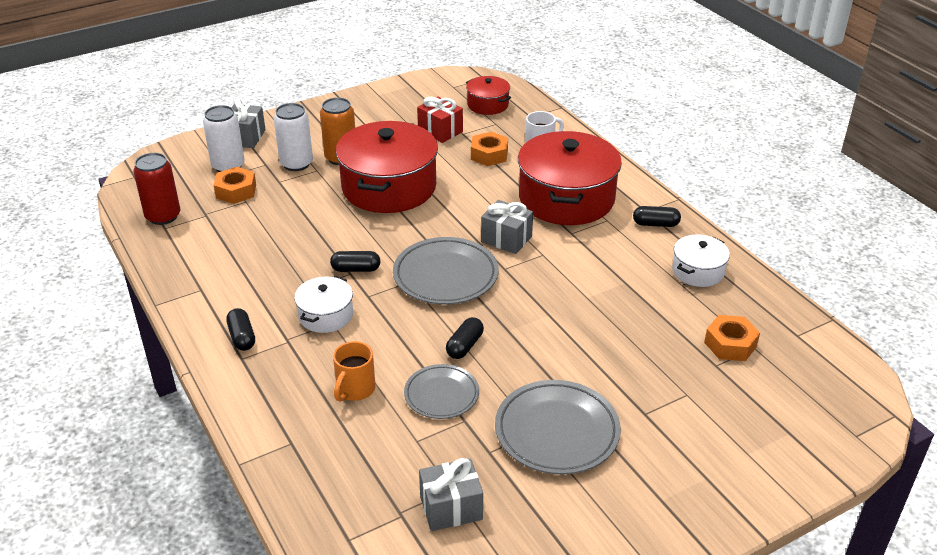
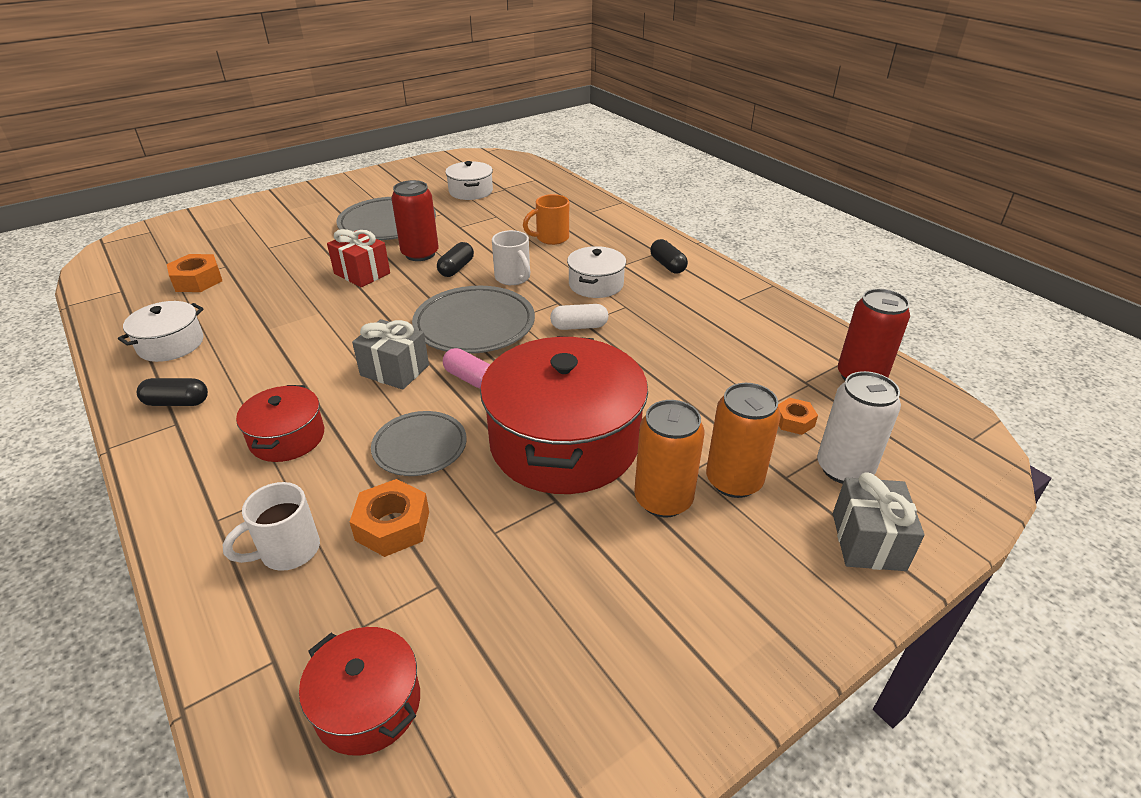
camera: 175 degrees right, 0 degrees up
orange nut [214,167,256,204] -> orange nut [778,398,818,435], size x0.62
white can [274,103,313,171] -> orange can [706,383,781,498]
black capsule [330,251,380,272] -> white capsule [550,304,608,330]
orange mug [333,341,376,402] -> orange mug turned 135 degrees counterclockwise [523,194,569,245]
grey plate [404,364,479,419] -> grey plate moved to [371,411,467,476]
red gift [417,96,463,143] -> red gift moved to [327,229,390,287]
grey gift [419,458,483,531] -> white pot [445,161,493,200]
red pot [518,131,622,225] -> red pot [236,385,324,462], size x0.49
none -> red can [391,180,439,261]
none -> pink capsule [443,348,490,388]
none -> white mug [492,230,530,285]

